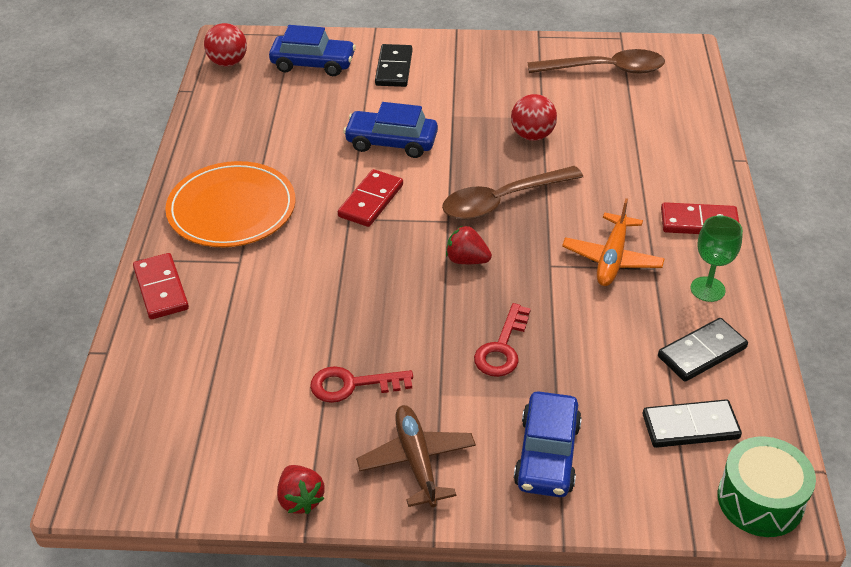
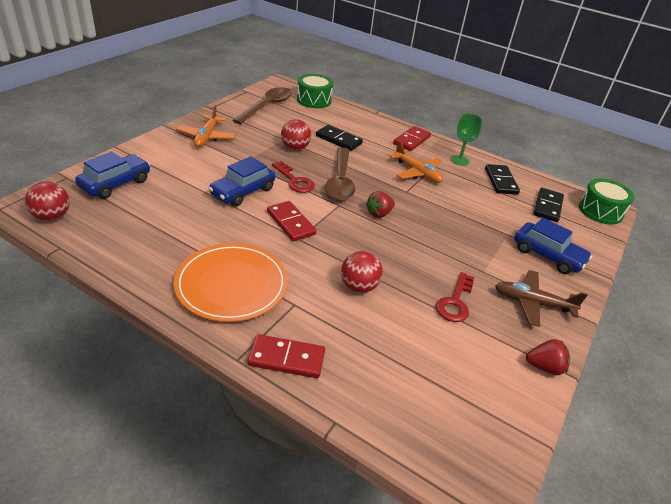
camera: 65 degrees left, 5 degrees down
black domino [375,44,412,87] -> black domino moved to [316,125,363,151]
red key [474,303,531,377] -> red key moved to [272,161,315,193]
none -> orange plane [176,105,236,147]
none -> green drum [297,74,333,108]
none -> red ball [341,251,383,293]

